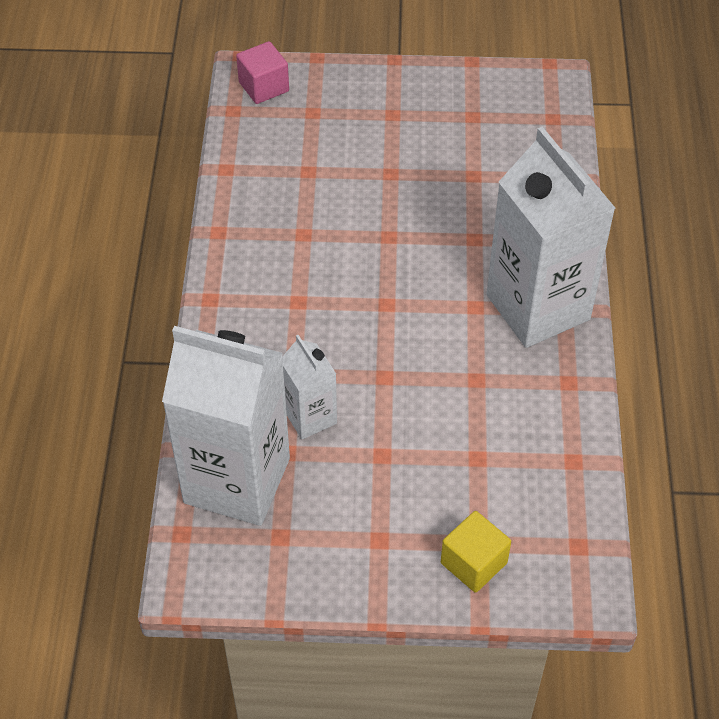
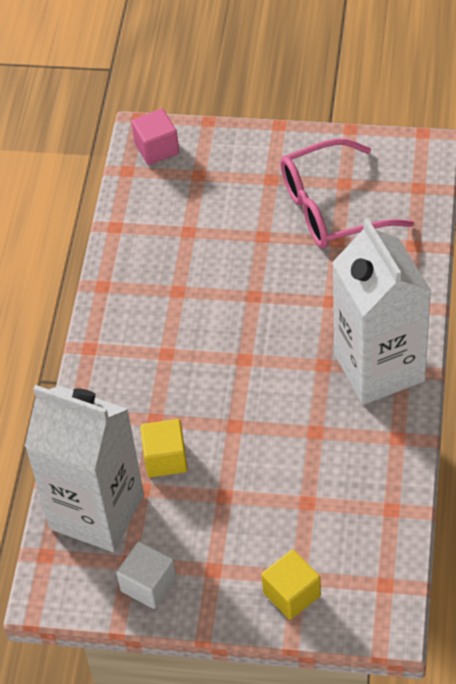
camera: 10 degrees right, 0 degrees up
white carton [282,335,337,439] -> yellow cube [140,419,188,477]
none -> white cube [116,541,176,609]
none -> pink glasses [280,138,414,249]

